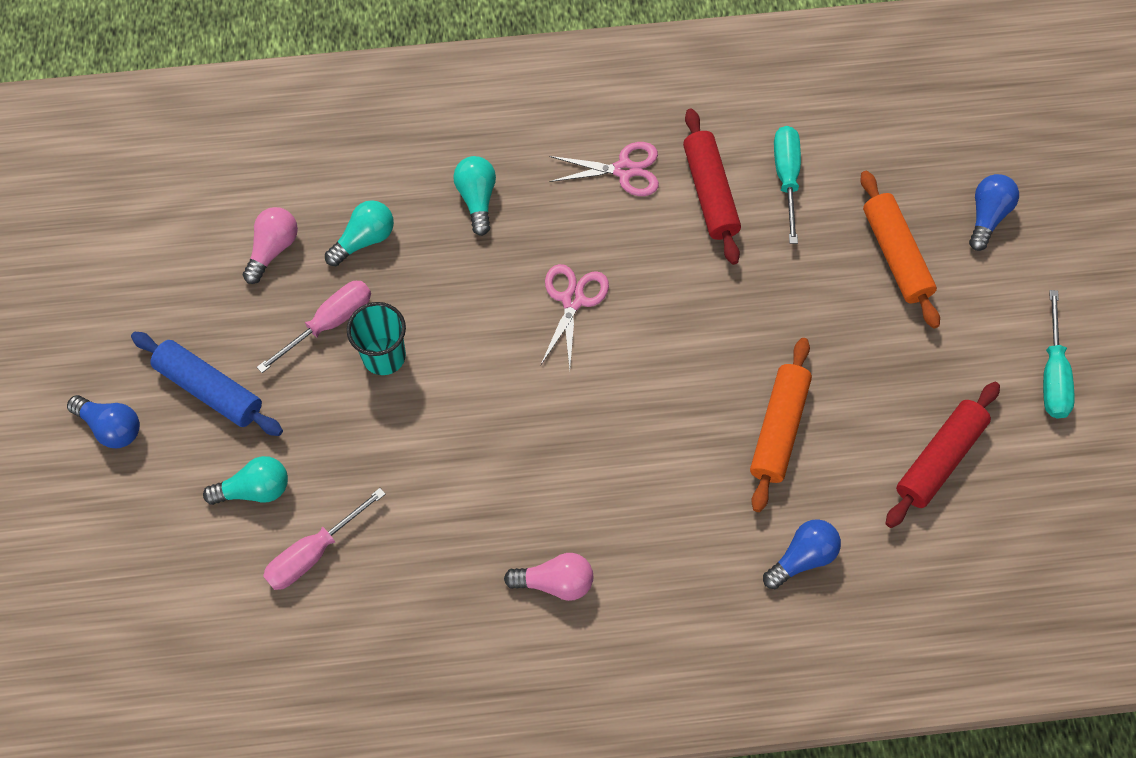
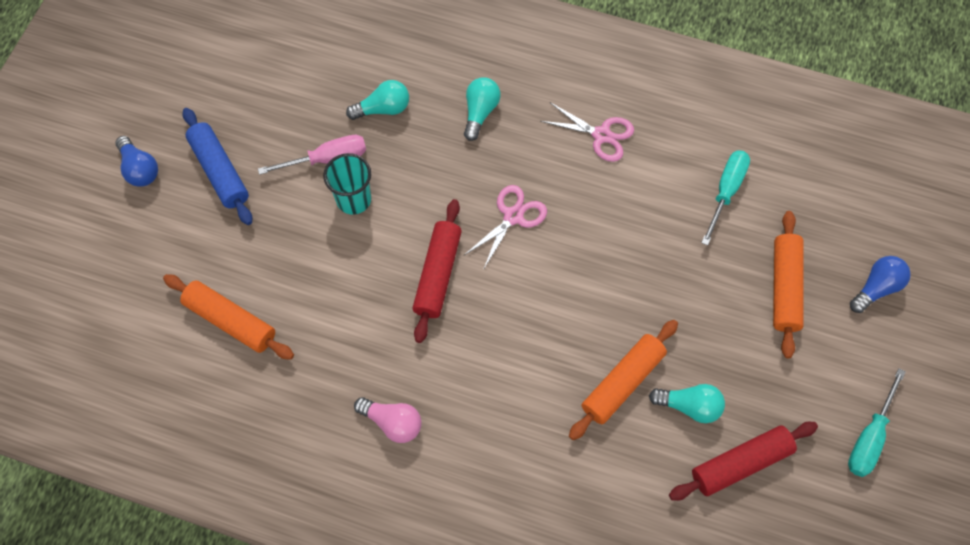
camera: 25 degrees right, 0 degrees up
turquoise light bulb [203,456,288,505] -> turquoise light bulb moved to [649,384,725,423]
pink light bulb [243,207,298,284] -> none
pink screwdriver [263,488,386,590] -> orange rolling pin [163,274,294,360]
red rolling pin [683,109,741,265] -> red rolling pin moved to [412,199,462,343]
blue light bulb [763,519,841,589] -> none

